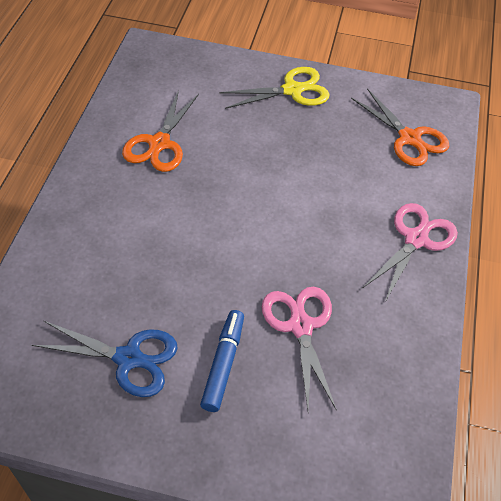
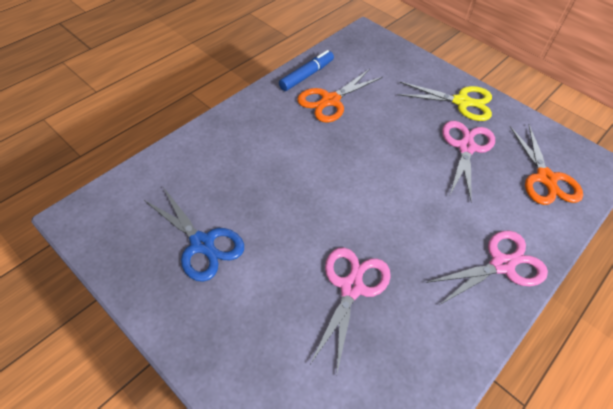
camera: 30 degrees right, 0 degrees up
blue marker [200,310,244,412] -> blue marker moved to [279,50,334,91]
none -> pink scissors [442,121,495,203]

